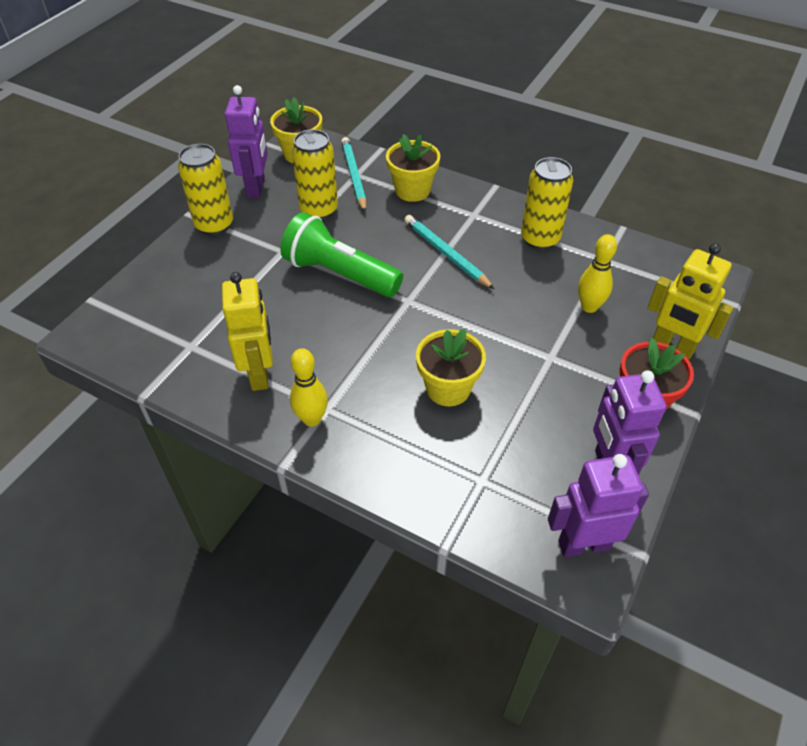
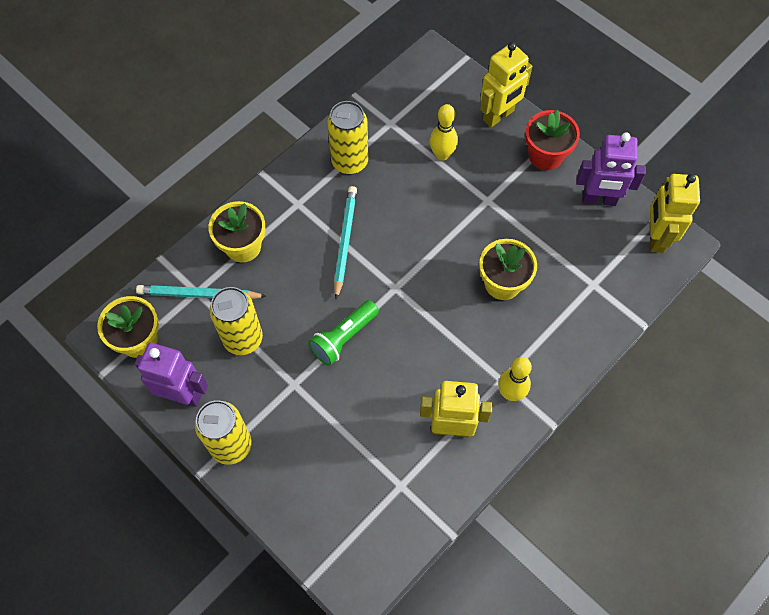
camera: 75 degrees left, 15 degrees up
green flashlight [280,212,403,297] -> green flashlight [308,300,379,366], size x0.65
turquoise pencil [404,215,494,289] -> turquoise pencil turned 120 degrees clockwise [334,186,357,299]
purple robot [548,454,649,557] -> yellow robot [650,174,700,253]

